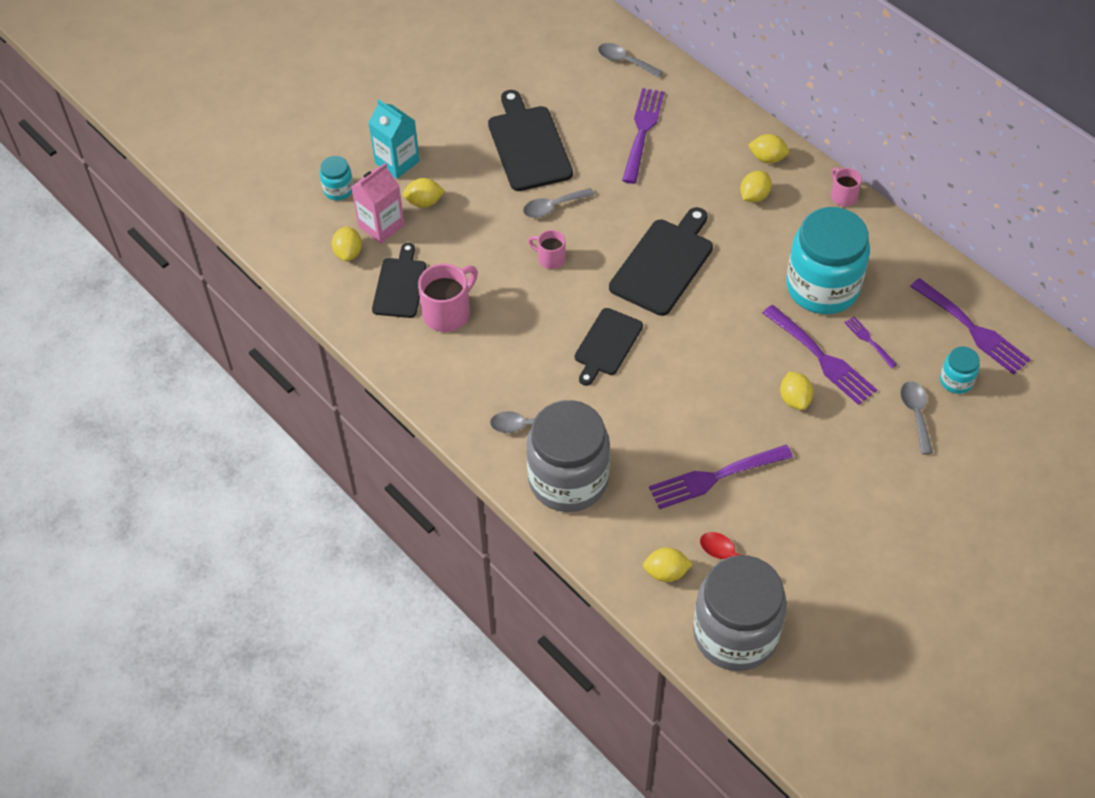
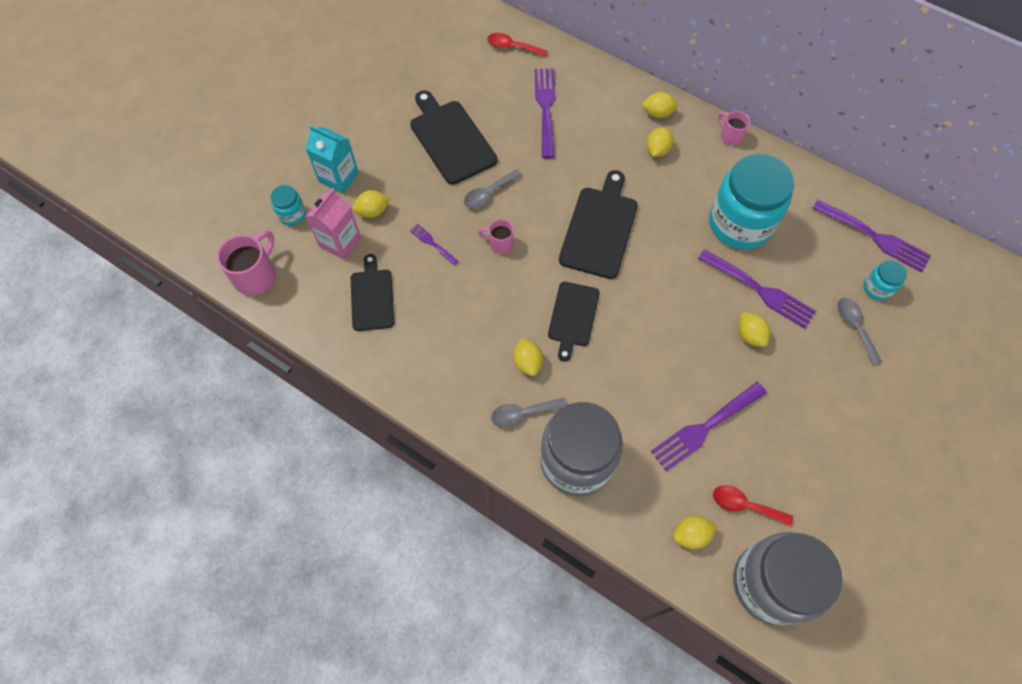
camera: 15 degrees left, 10 degrees up
yellow lemon [332,226,362,261] -> yellow lemon moved to [513,338,543,376]
pink mug [418,263,478,332] -> pink mug moved to [217,231,276,295]
grey spoon [598,43,663,78] -> red spoon [487,33,547,57]
purple fork [844,317,897,368] -> purple fork moved to [410,224,458,265]

